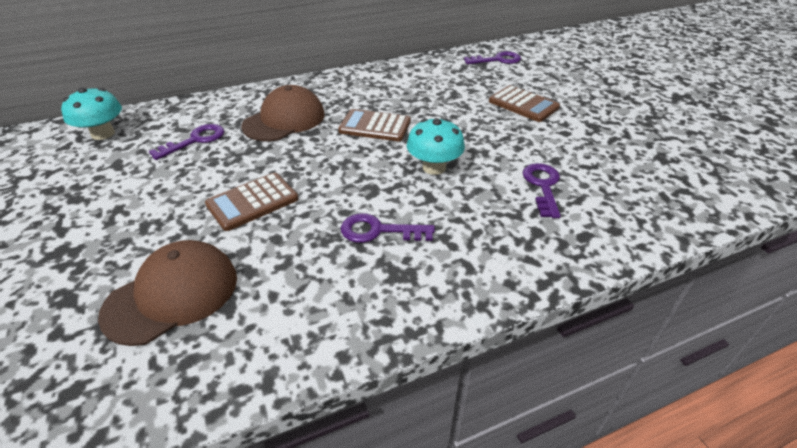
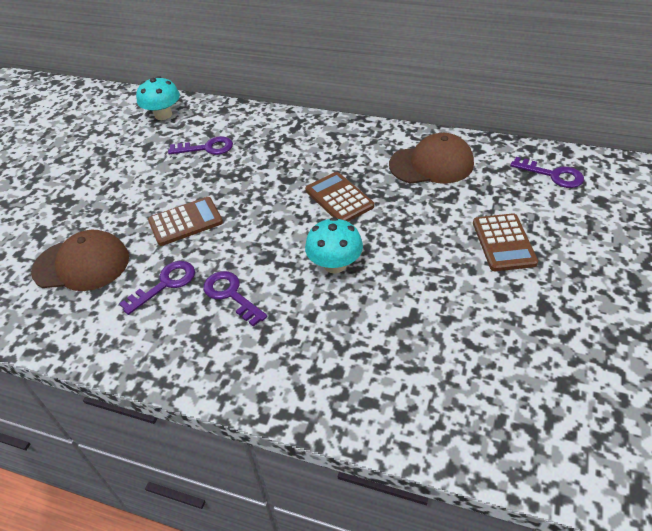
camera: 45 degrees right, 5 degrees up
brown calculator [205,173,299,231] -> brown calculator turned 150 degrees clockwise [148,197,223,246]
brown cap [241,85,325,141] -> brown cap moved to [389,133,474,184]
purple key [522,163,561,218] -> purple key moved to [119,261,195,315]

